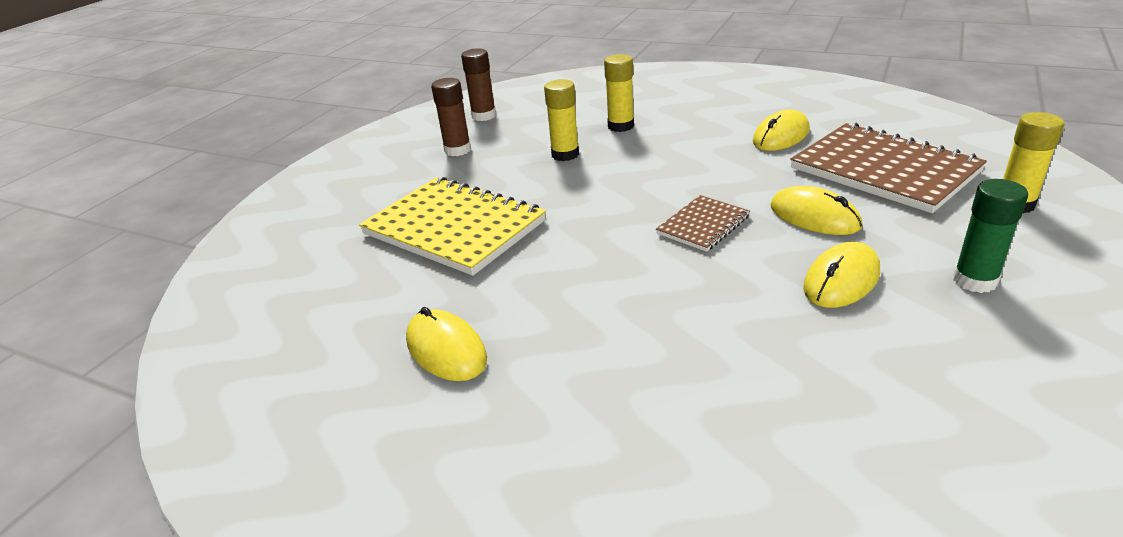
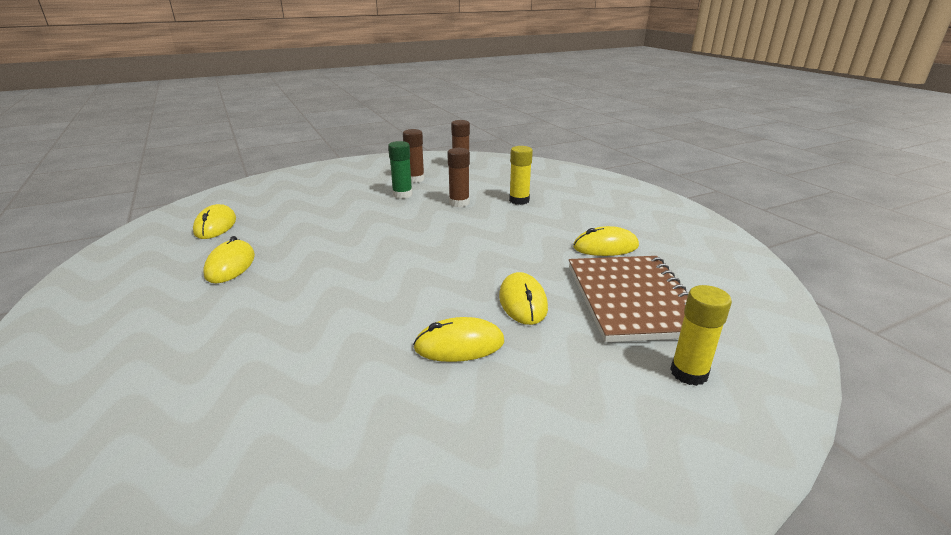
camera: 35 degrees right, 5 degrees down
yellow notebook [359,177,546,276] -> none
yellow glue stick [544,79,579,161] -> brown glue stick [447,148,470,207]
brown notebook [656,195,750,252] -> none
green glue stick [953,179,1028,293] -> green glue stick moved to [388,141,412,199]
none -> yellow mouse [193,204,236,239]

